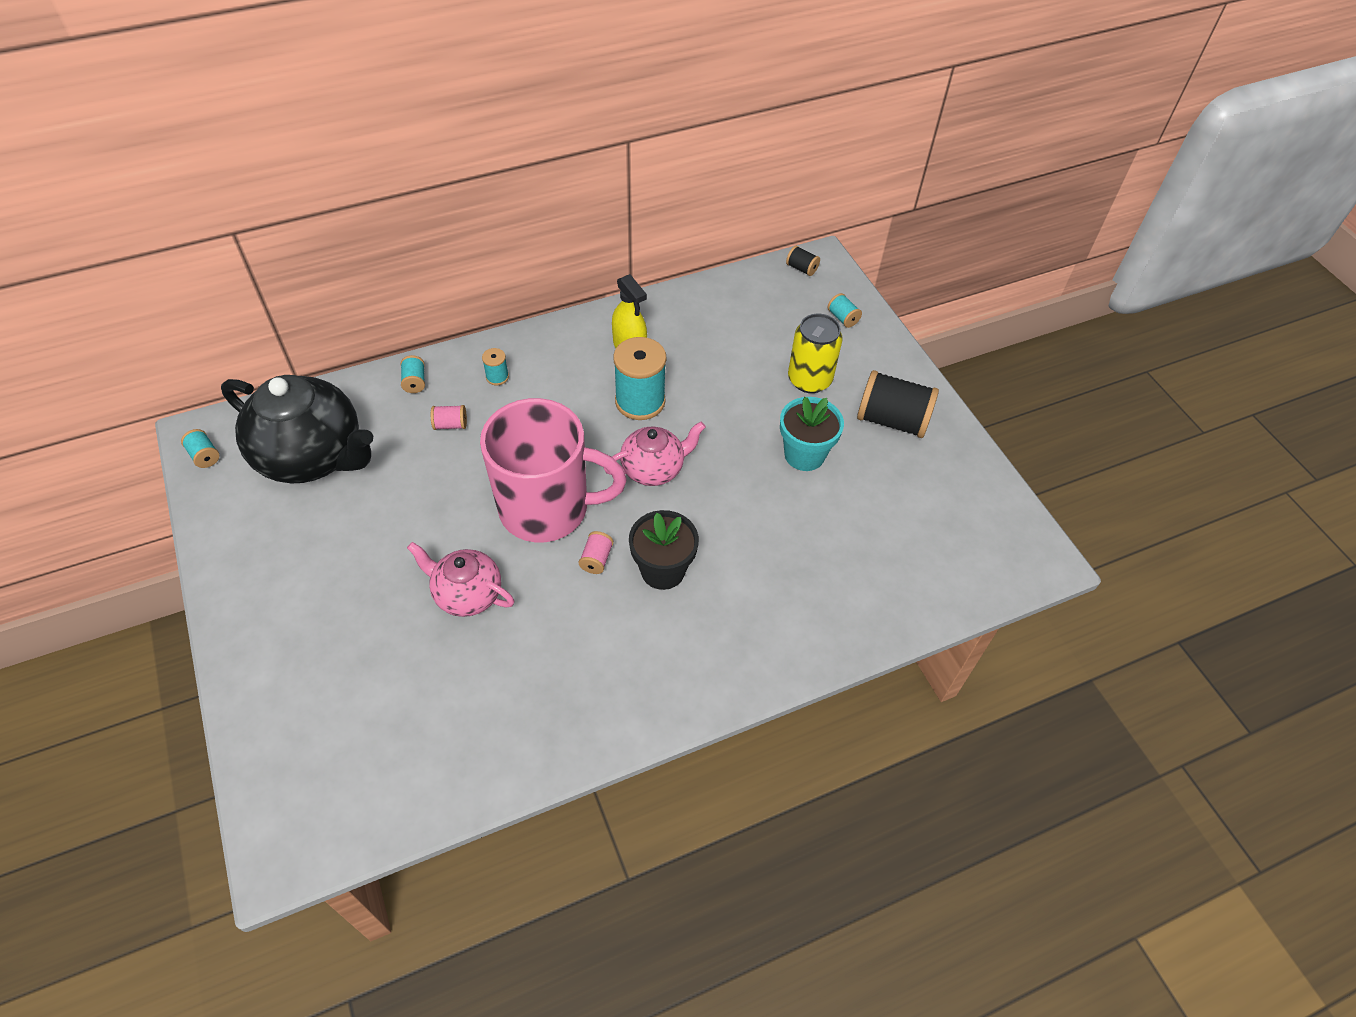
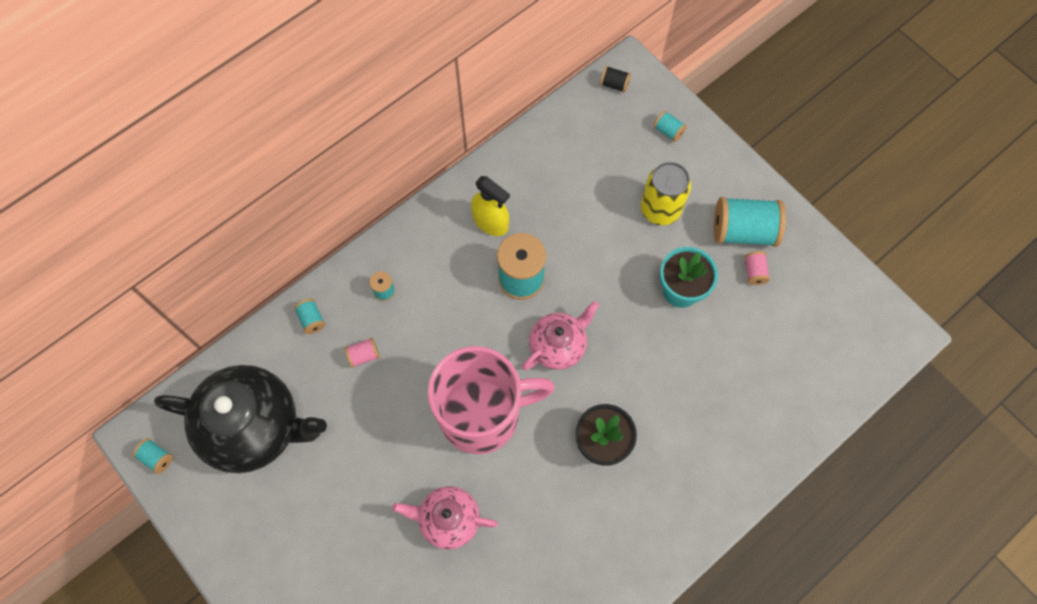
camera: 15 degrees left, 15 degrees up
pink spool [578,531,614,574] -> pink spool moved to [745,251,770,285]
black spool [857,370,939,438] -> turquoise spool [714,197,786,247]

